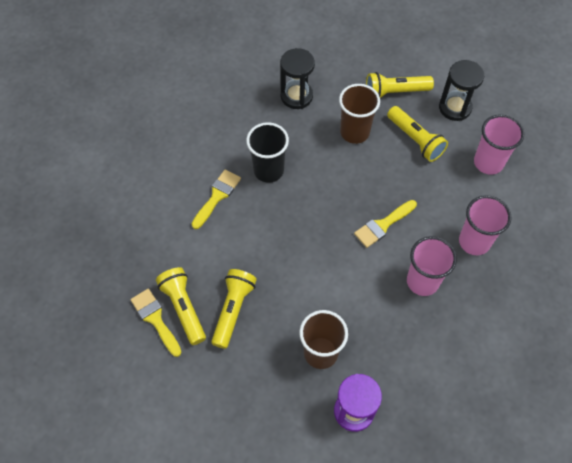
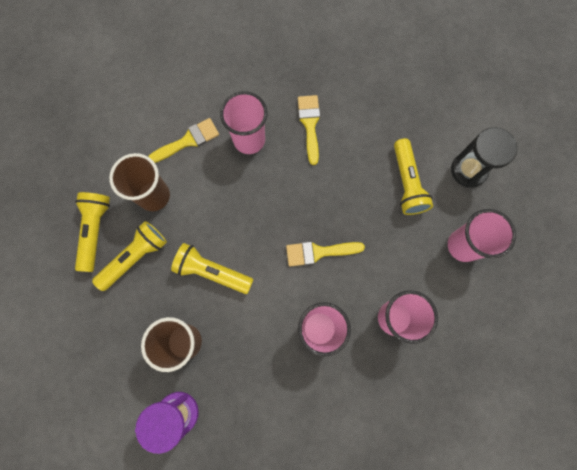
camera: 30 degrees right, 15 degrees up
yellow brush [130,289,182,357] -> yellow brush moved to [298,95,320,165]
black cup [246,122,289,183] -> pink cup [220,91,268,154]
black hourglass [280,48,315,109] -> none
brown cup [339,84,380,144] -> brown cup moved to [109,153,170,211]
yellow flashlight [366,72,434,98] -> yellow flashlight moved to [171,243,253,294]

